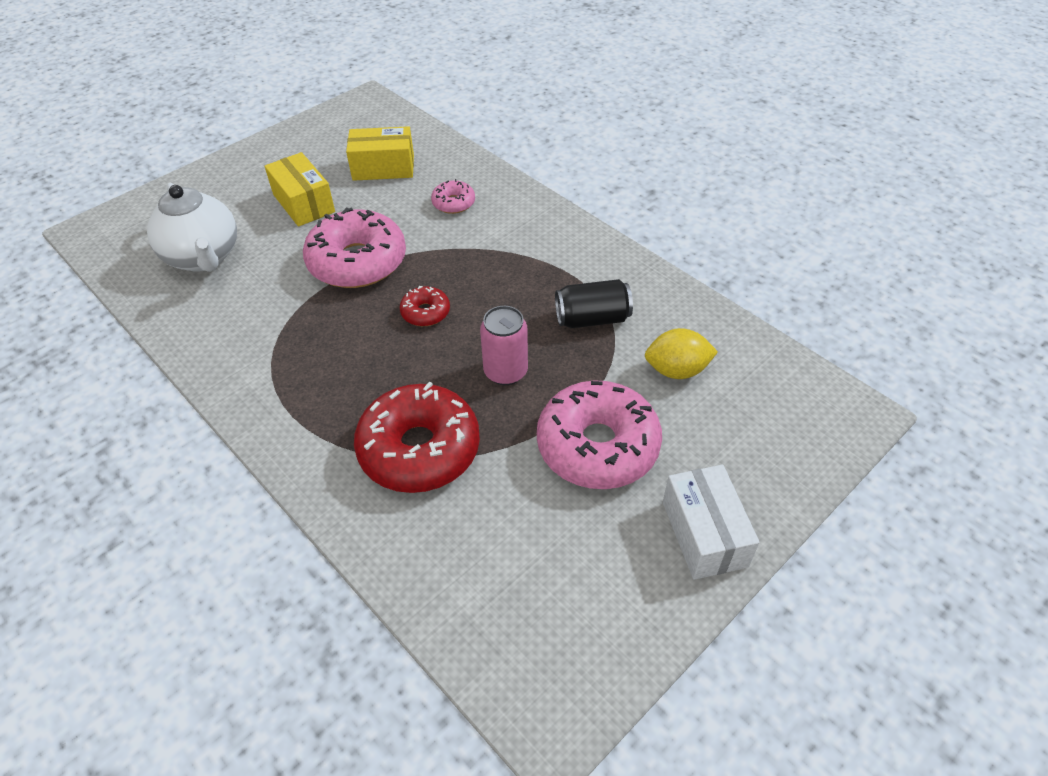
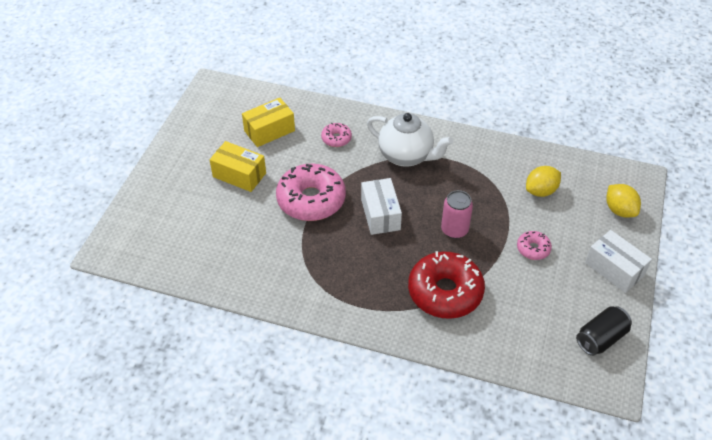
camera: 30 degrees left, 0 degrees up
white teapot [147,183,237,272] -> white teapot moved to [367,113,453,167]
red donut [400,286,450,326] -> white box [361,178,402,235]
pink donut [537,380,662,489] -> pink donut [517,231,552,260], size x0.47
black can [555,279,633,328] -> black can moved to [576,306,632,356]
none -> yellow lemon [606,184,641,217]

